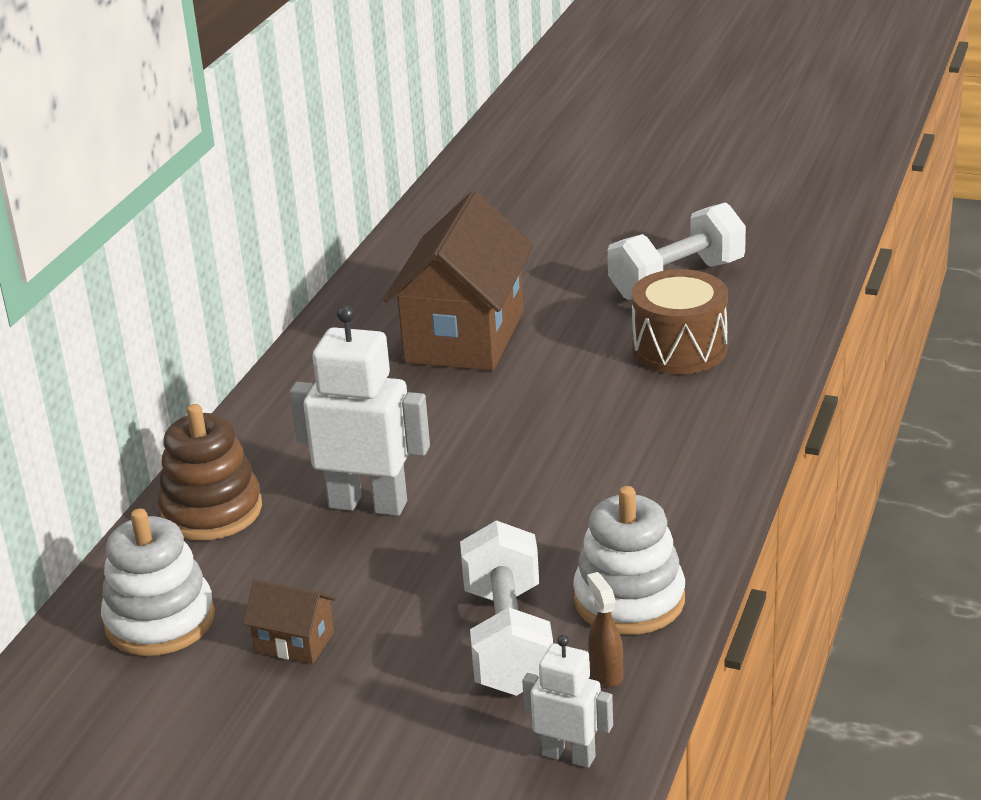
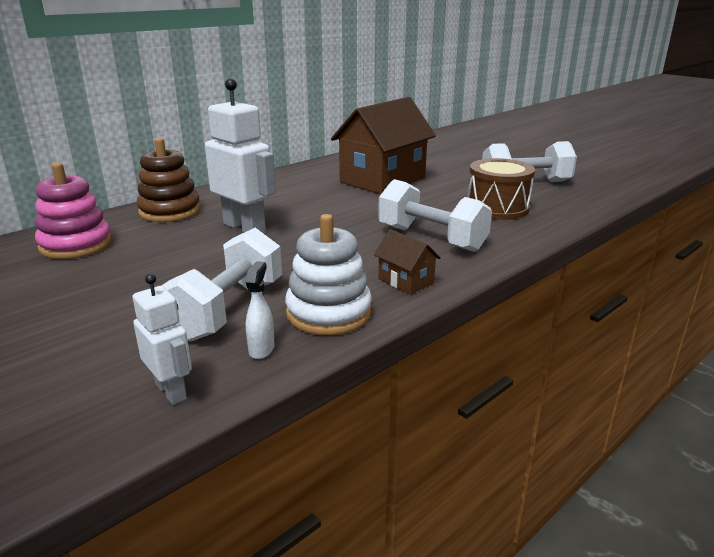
camera: 25 degrees right, 5 degrees down
white stacking toy [101,508,215,656] -> pink stacking toy [35,163,112,259]
brown house [243,580,336,664] -> brown house moved to [374,229,441,295]
brown spray bottle [587,572,623,687] -> white spray bottle [246,261,274,359]
none -> white dumbbell [378,179,492,252]

